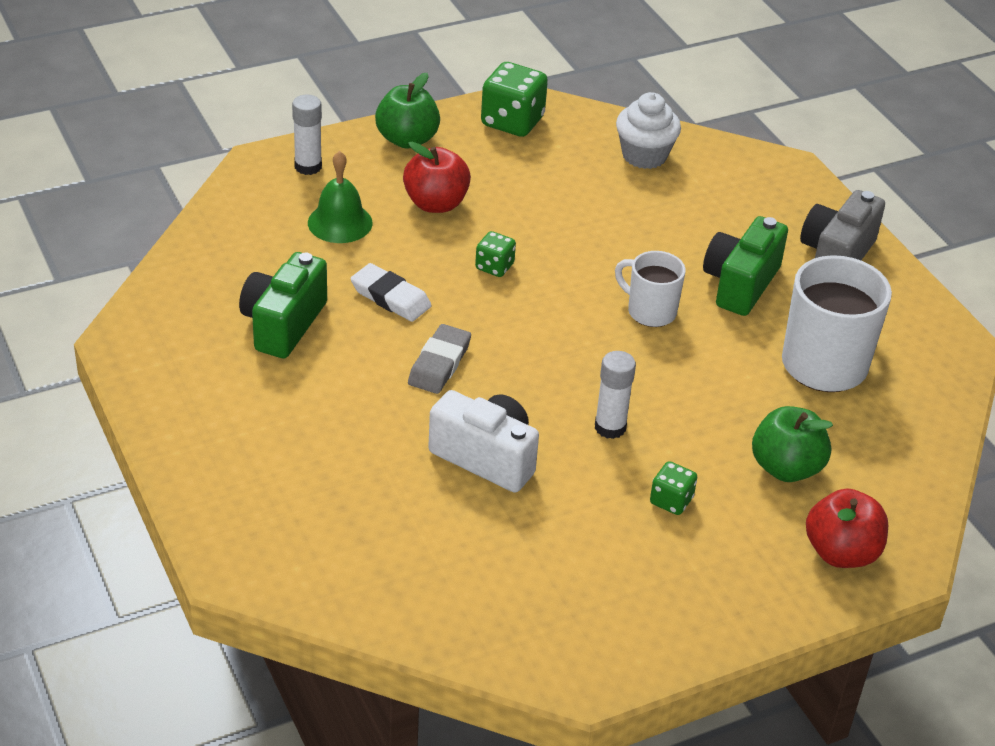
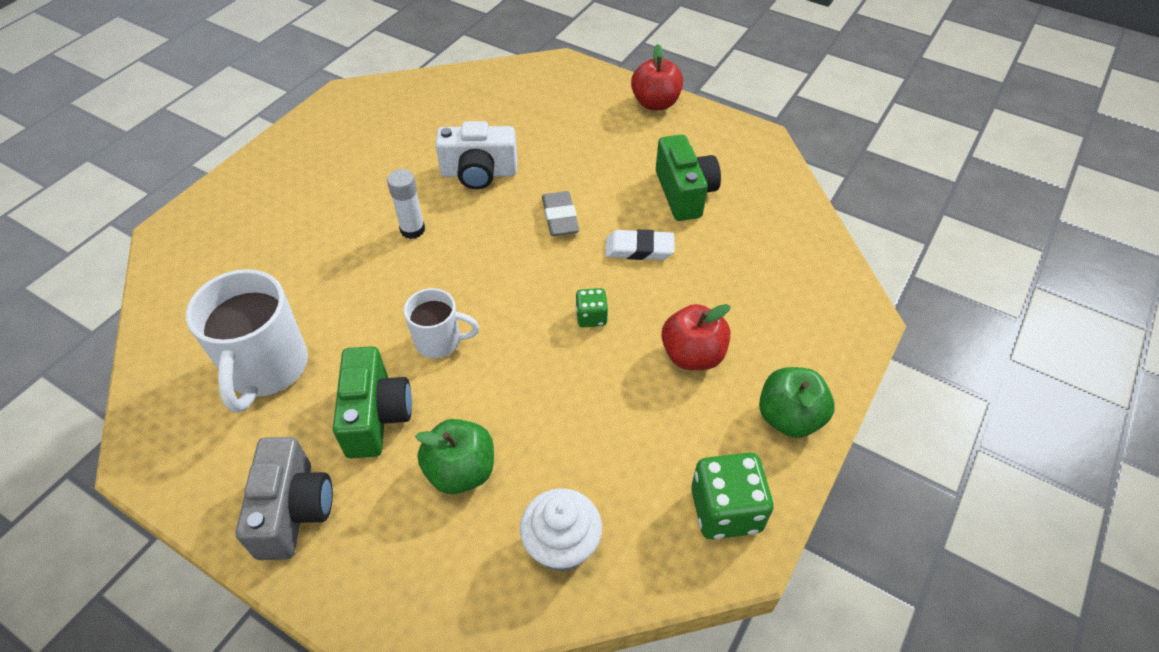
camera: 150 degrees right, 10 degrees up
white glue stick [292,95,322,175] -> none
green bell [308,151,373,243] -> none
green dice [650,461,697,515] -> none
green apple [752,406,833,482] -> green apple moved to [415,419,494,494]
red apple [806,488,888,568] -> red apple moved to [631,44,683,110]

